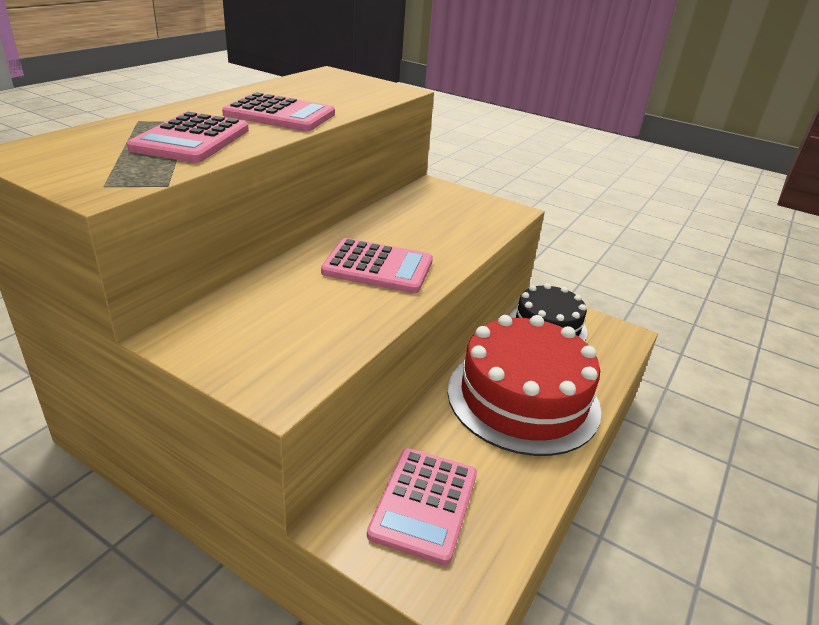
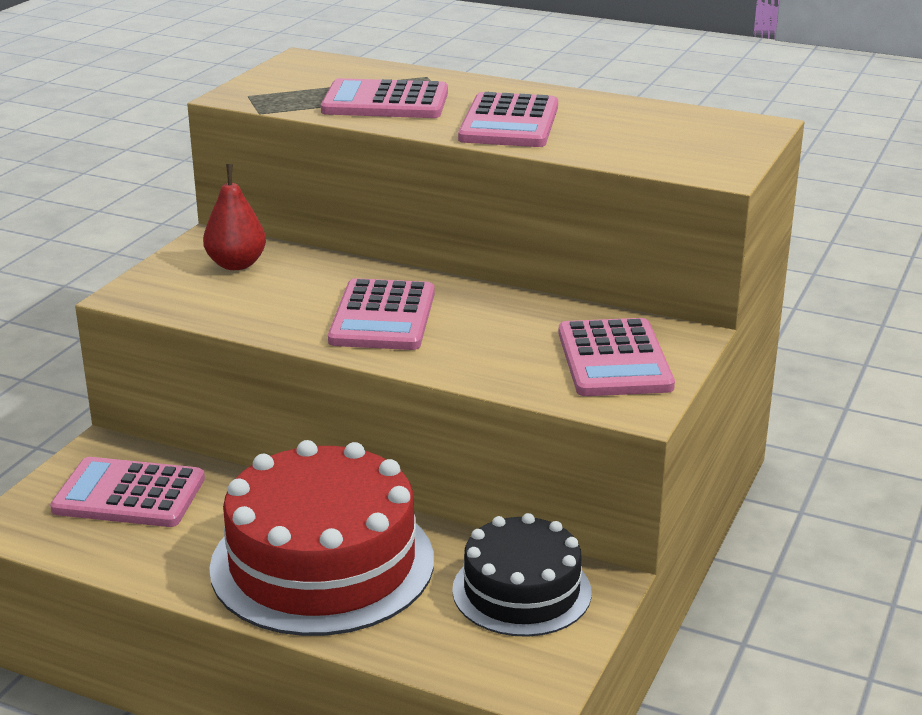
camera: 85 degrees right, 5 degrees down
none -> red pear [203,164,266,270]
none -> pink calculator [558,318,675,396]

